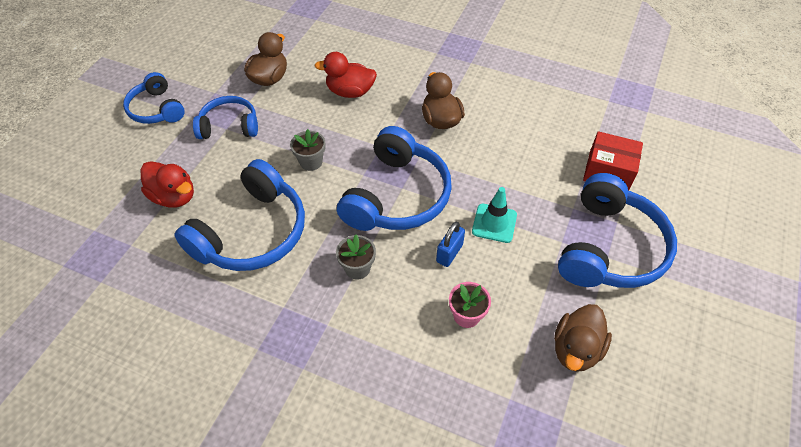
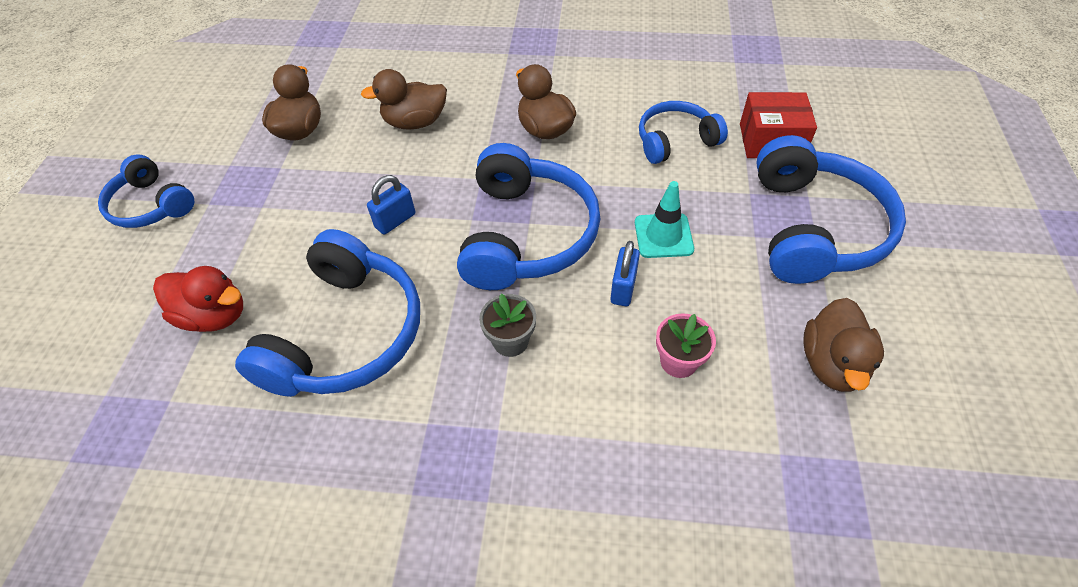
camera: 15 degrees left, 0 degrees up
blue headphones [193,96,258,139] -> blue headphones moved to [639,101,728,164]
grey flower pot [290,129,325,171] -> blue padlock [367,175,415,235]
red duck [314,52,377,98] -> brown duck [361,69,447,130]

